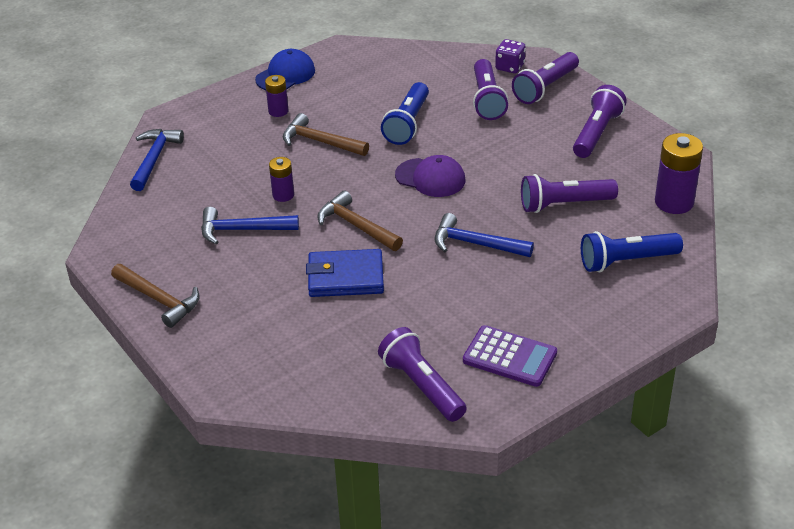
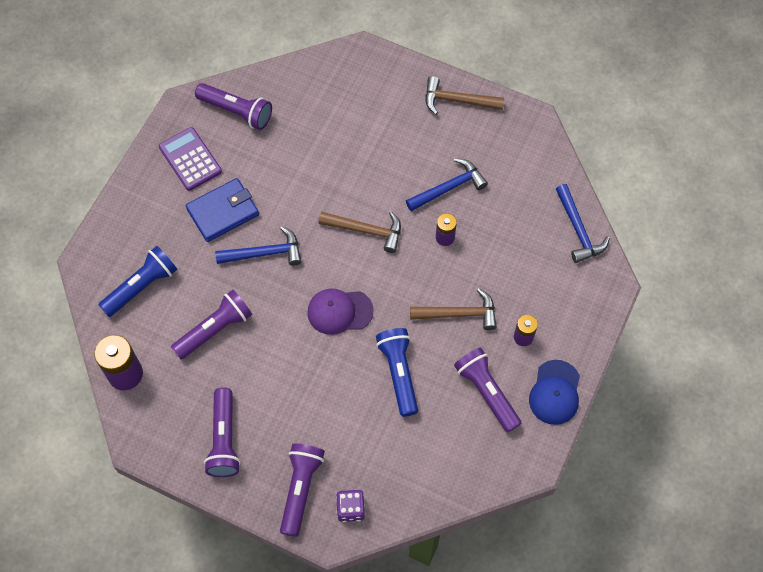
camera: 150 degrees right, 25 degrees up
blue wallet [306,249,384,297] -> blue wallet moved to [186,178,259,242]
purple calculator [463,325,557,387] -> purple calculator turned 60 degrees clockwise [159,127,222,191]
purple flashlight [473,59,509,120] -> purple flashlight moved to [454,348,521,432]

